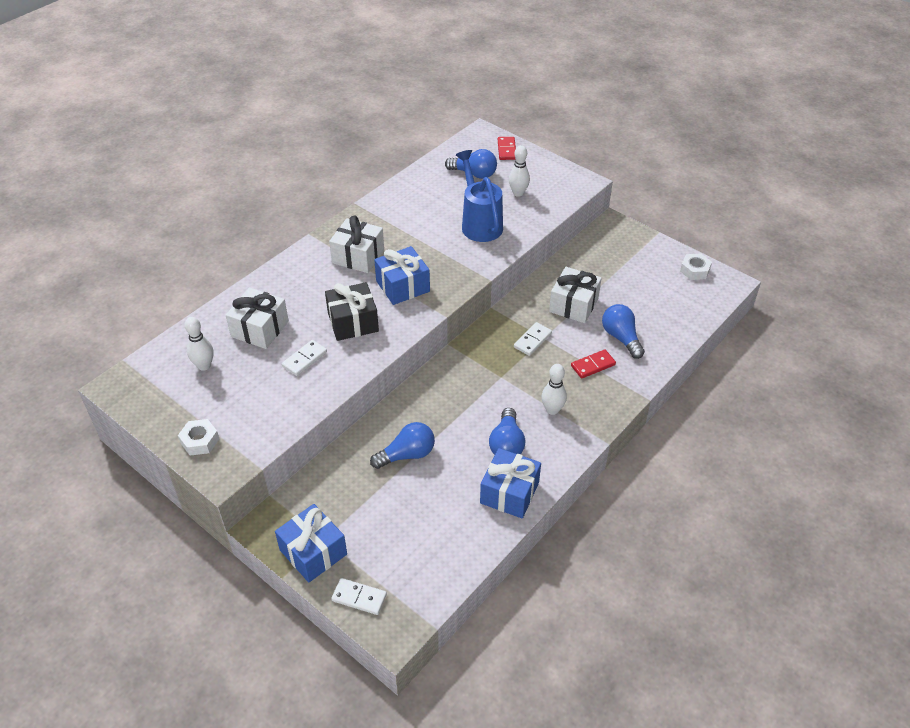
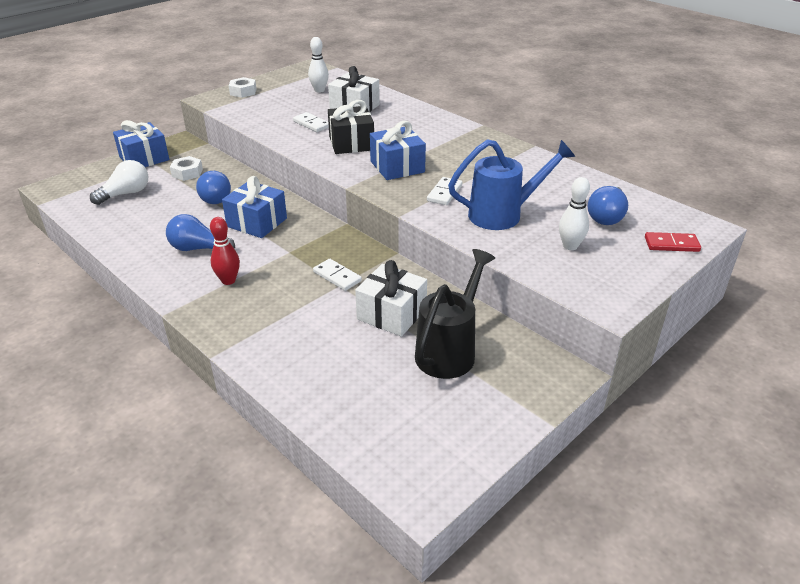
camera: 95 degrees right, 10 degrees down
white gift [329,216,384,273] -> none
white domino [331,578,387,615] -> white domino moved to [427,177,462,205]
blue gift [480,448,541,518] -> blue gift moved to [222,176,287,238]
white bowling pin [542,364,567,415] -> red bowling pin [210,217,240,285]
red domino [571,349,616,379] -> none
blue light bulb [602,304,645,359] -> none
white nut [680,253,712,280] -> white nut moved to [170,156,203,181]
none -> white light bulb [90,160,148,205]
none -> black watering can [415,249,495,379]

